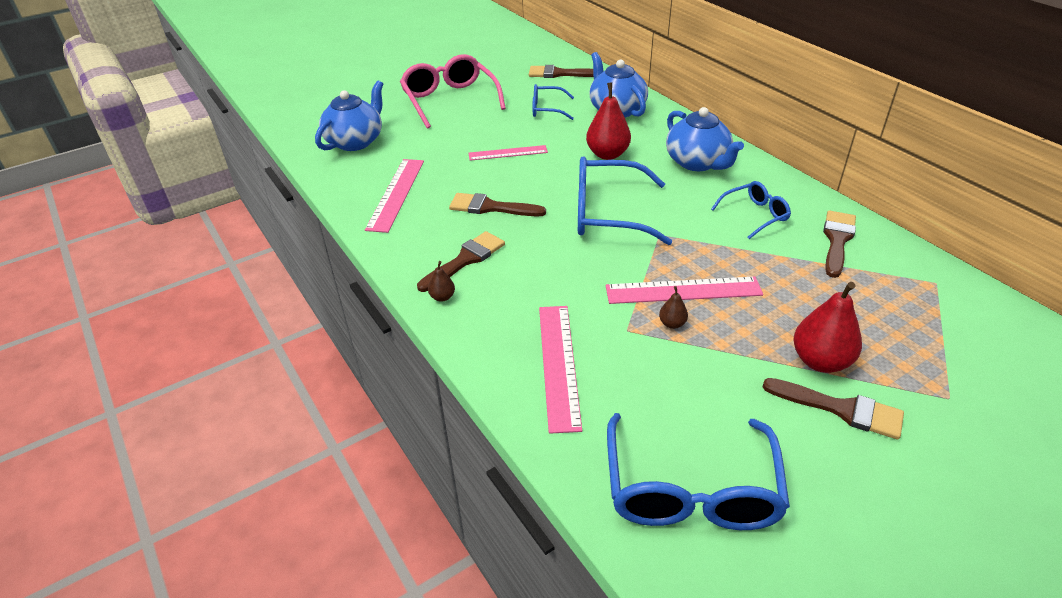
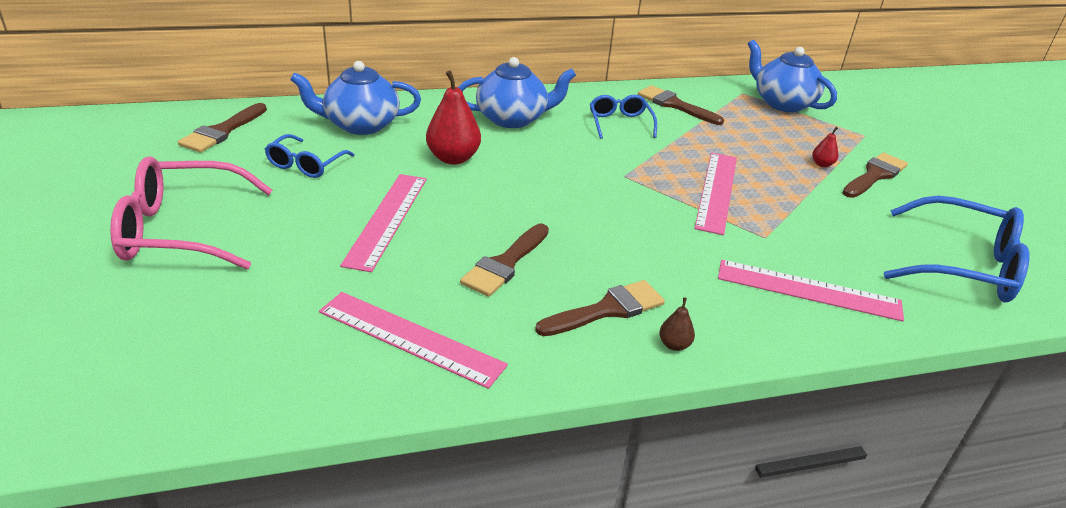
camera: 75 degrees left, 5 degrees down
blue teapot [315,81,383,151] -> blue teapot moved to [748,40,837,112]
brown brush [417,231,505,292] -> brown brush turned 90 degrees clockwise [535,280,665,336]
pink ruler [469,145,548,161] -> pink ruler [340,174,427,272], size x1.52
blue glasses [578,156,672,245] -> none
brown pear [659,286,688,329] -> none
red pear [794,282,862,373] -> red pear [812,127,838,167], size x0.48

